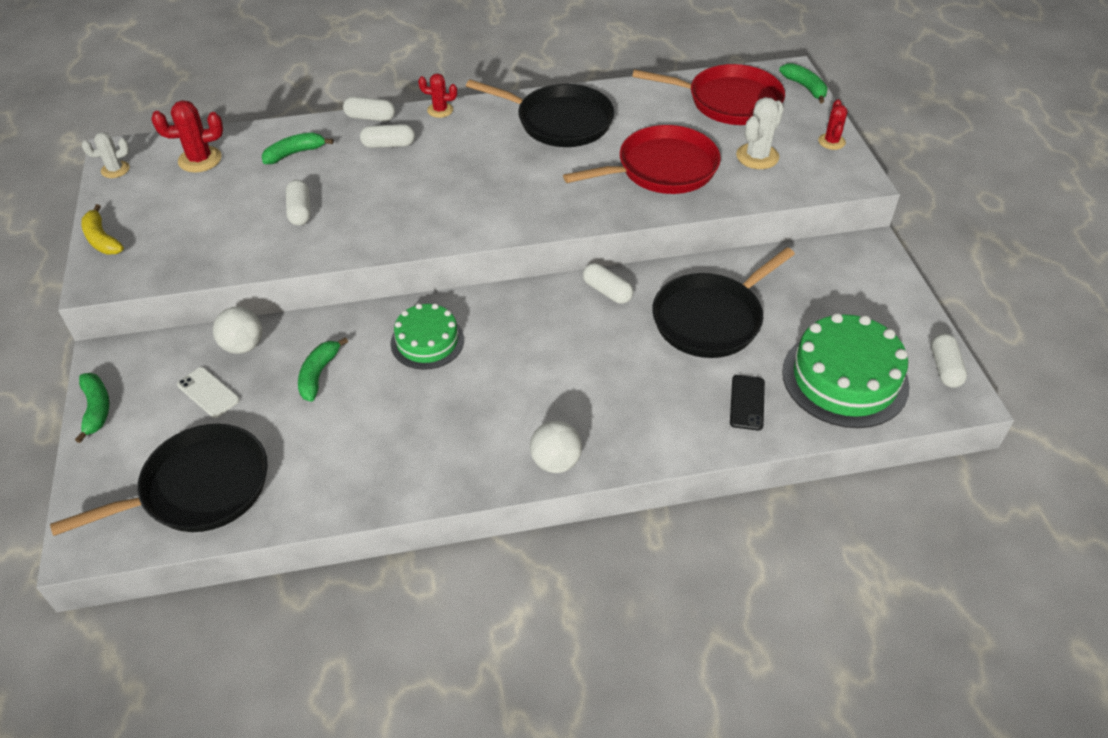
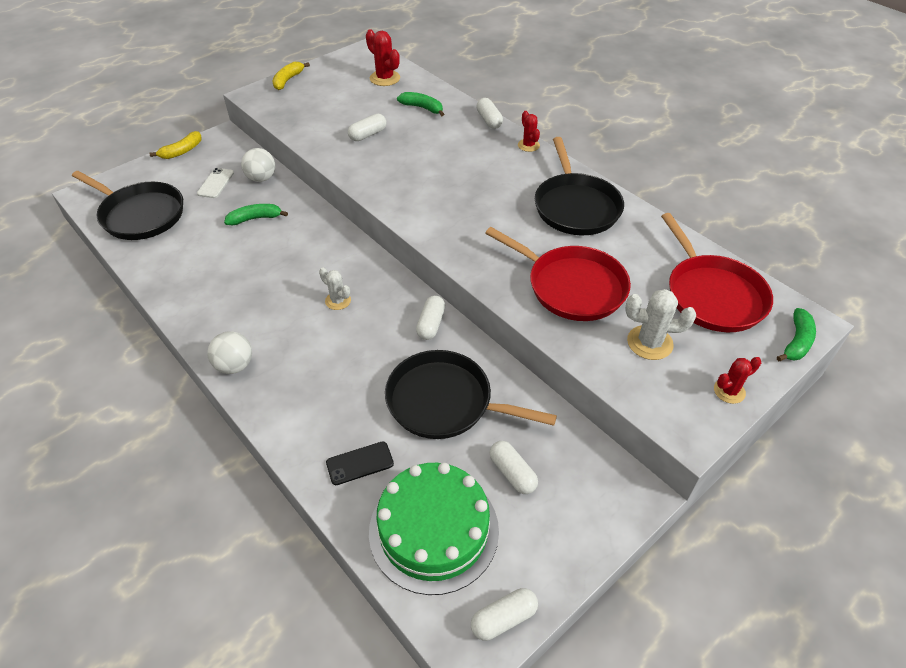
camera: 60 degrees right, 0 degrees up
green banana [75,373,109,443] -> yellow banana [149,131,202,159]
white cactus [82,132,130,178] -> white cactus moved to [319,267,351,310]
white capsule [360,124,415,148] -> white capsule moved to [490,441,538,494]
green cake [391,303,464,370] -> none

